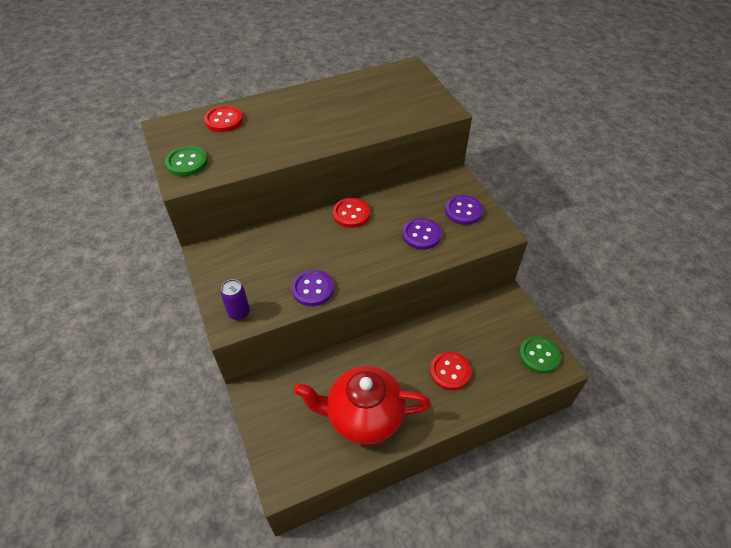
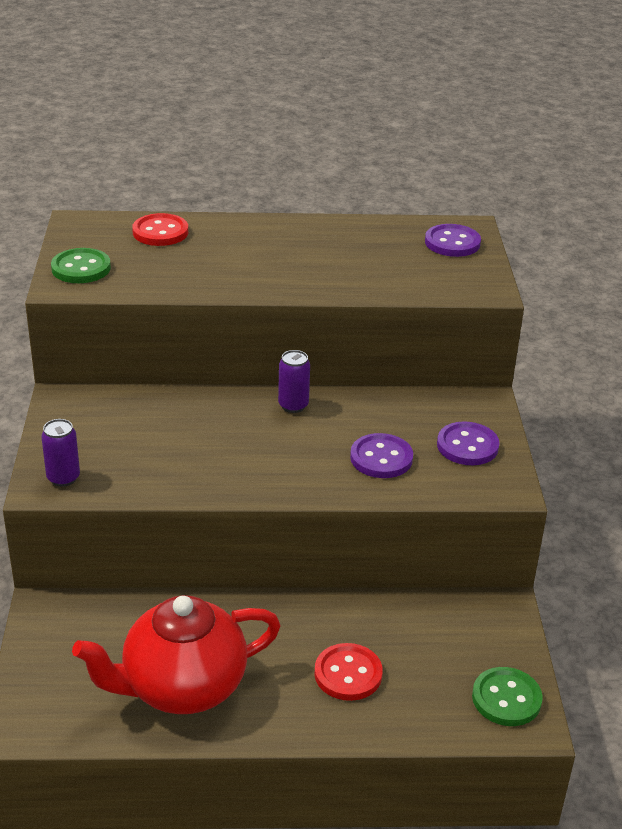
camera: 20 degrees right, 15 degrees down
purple button [291,270,334,306] -> purple button moved to [425,224,481,257]
red teapot [293,366,431,445] -> red teapot turned 45 degrees counterclockwise [72,595,281,714]
red button [333,198,370,228] -> purple can [278,350,310,413]

